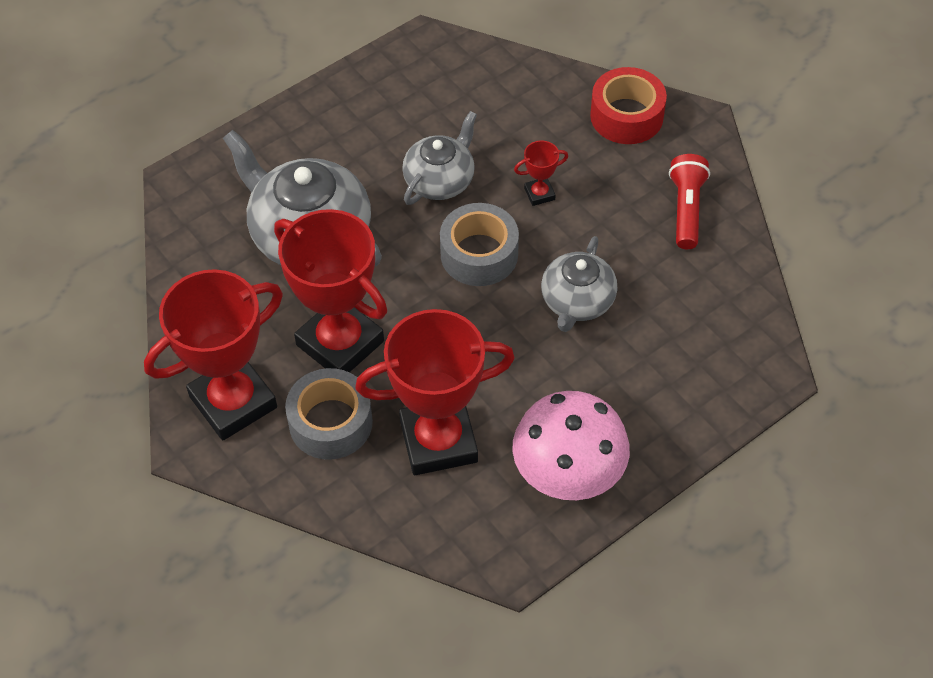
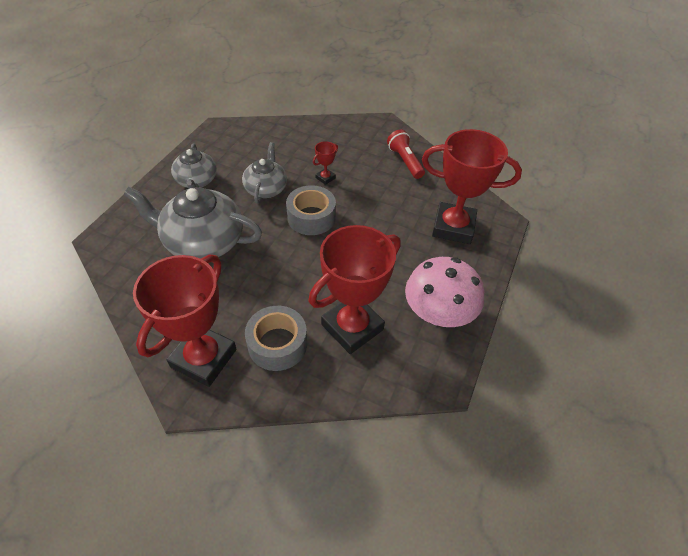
camera: 30 degrees left, 5 degrees down
red trophy [274,209,387,372] -> red trophy moved to [422,129,522,244]
grey teapot [541,236,618,332] -> grey teapot moved to [171,143,217,189]
red tape [590,67,667,144] -> none

